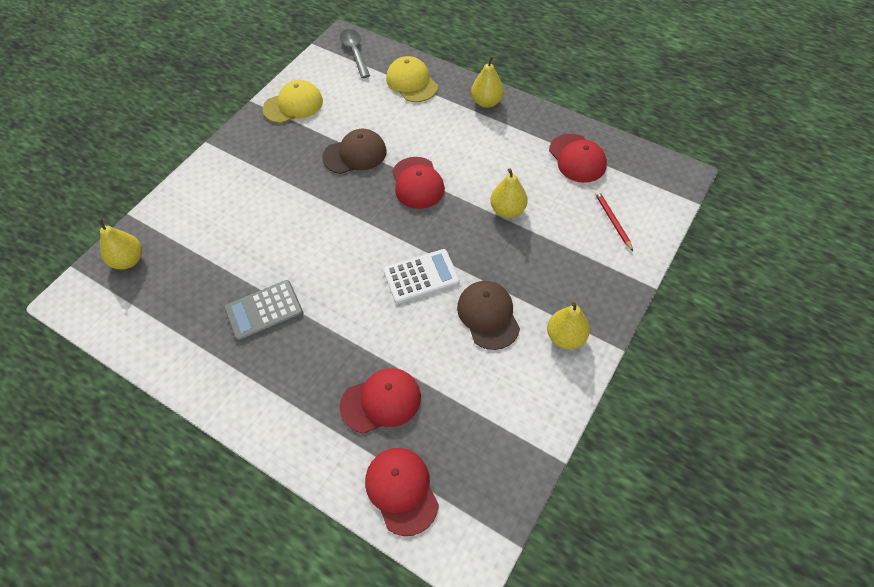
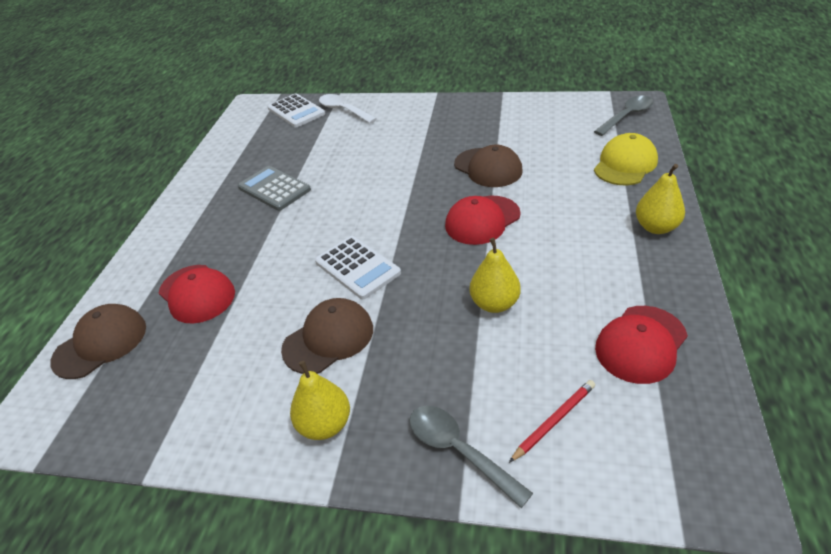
camera: 70 degrees right, 15 degrees down
yellow pear [98,219,142,269] -> white calculator [267,93,325,127]
yellow cap [262,80,323,123] -> none
red cap [365,448,439,536] -> brown cap [50,304,146,379]
none -> white spoon [319,94,377,123]
none -> grey spoon [409,406,533,508]

